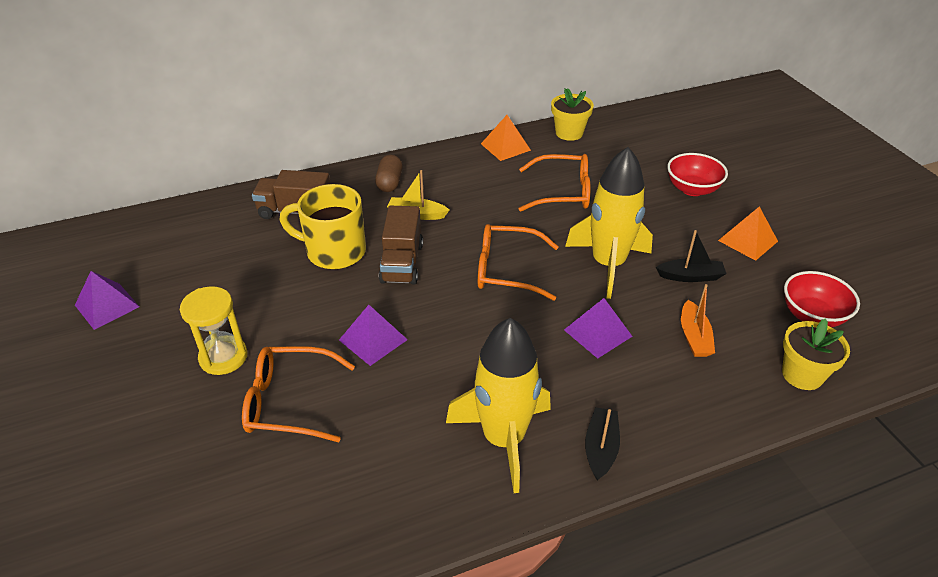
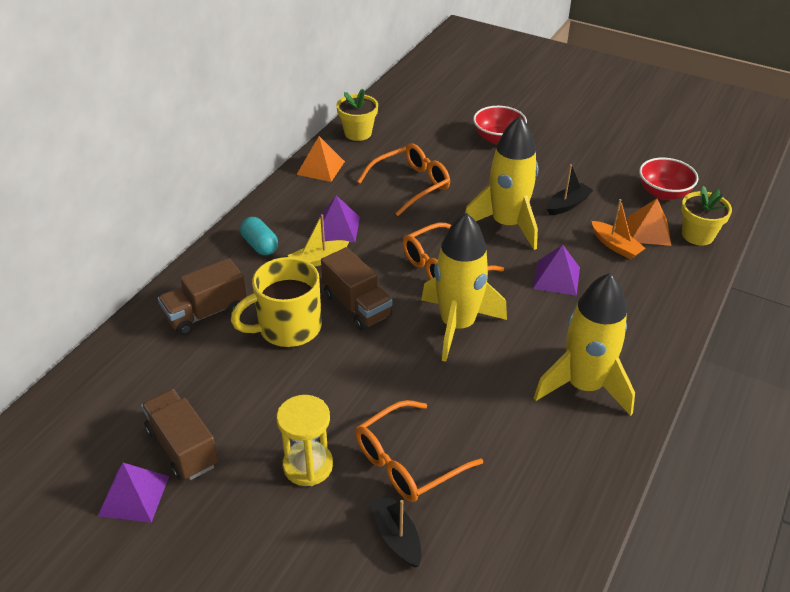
camera: 40 degrees left, 0 degrees up
purple pyramid [339,305,408,366] -> purple pyramid moved to [320,195,360,242]
brown capsule [375,155,403,192] -> turquoise capsule [240,217,278,255]
black boat [585,407,620,481] -> black boat moved to [369,494,421,568]
orange pyramid [718,206,778,261] -> orange pyramid moved to [627,199,671,246]
none -> brown truck [141,389,218,480]
none -> yellow rocket [421,213,507,362]

